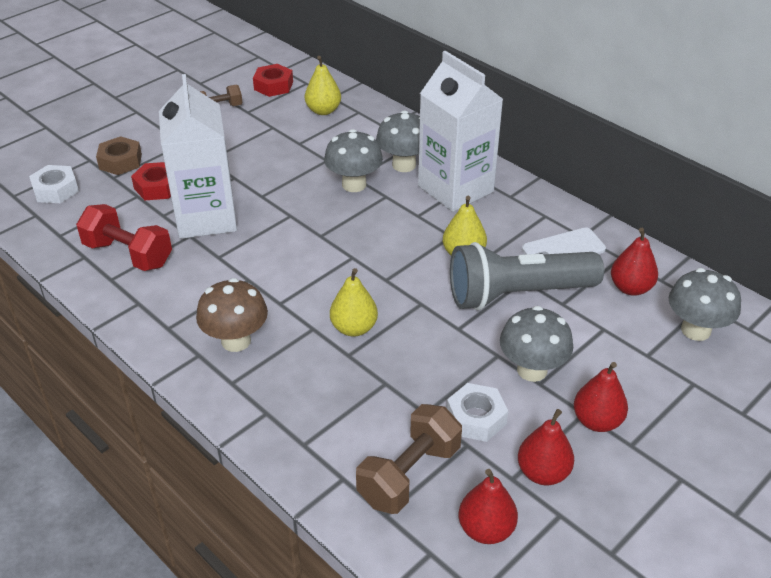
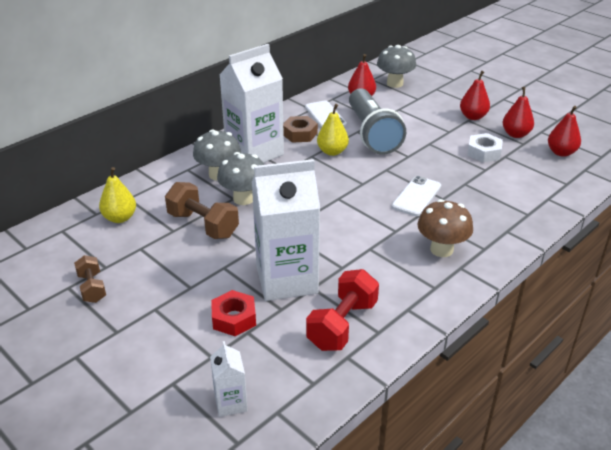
camera: 90 degrees left, 5 degrees down
white nut [29,165,79,203] -> white carton [210,341,248,417]
brown nut [96,136,142,175] -> brown nut moved to [283,116,318,143]
red nut [253,64,293,97] -> none
yellow pear [330,268,378,337] -> white phone [392,176,441,216]
brown dumbbell [356,404,462,514] -> brown dumbbell moved to [165,182,239,239]
grey mushroom [500,306,573,382] -> none

